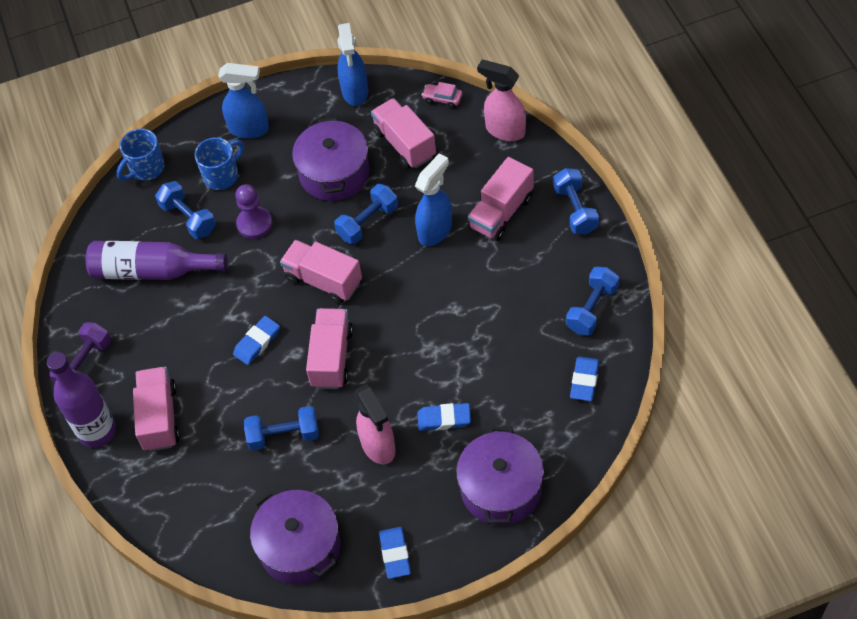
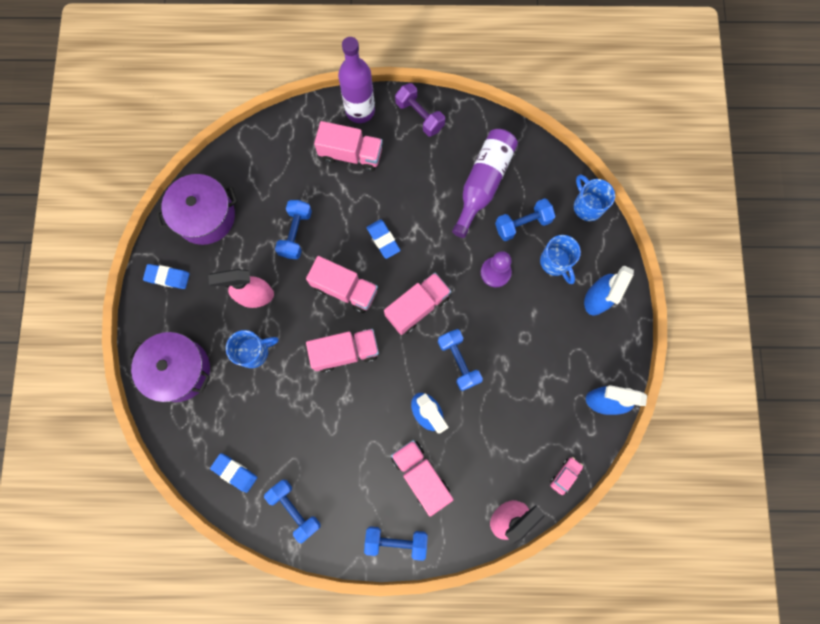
camera: 105 degrees right, 20 degrees up
purple pot [292,118,369,201] -> none
pink truck [371,98,436,169] -> pink truck moved to [306,329,379,372]
blue eraser [417,403,471,431] -> blue mug [226,330,279,368]

